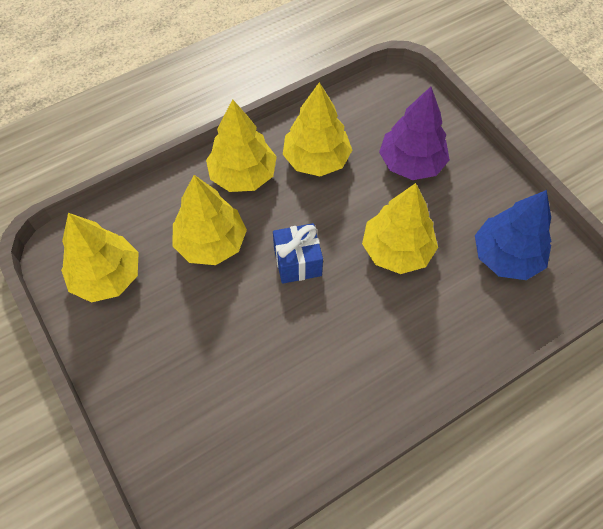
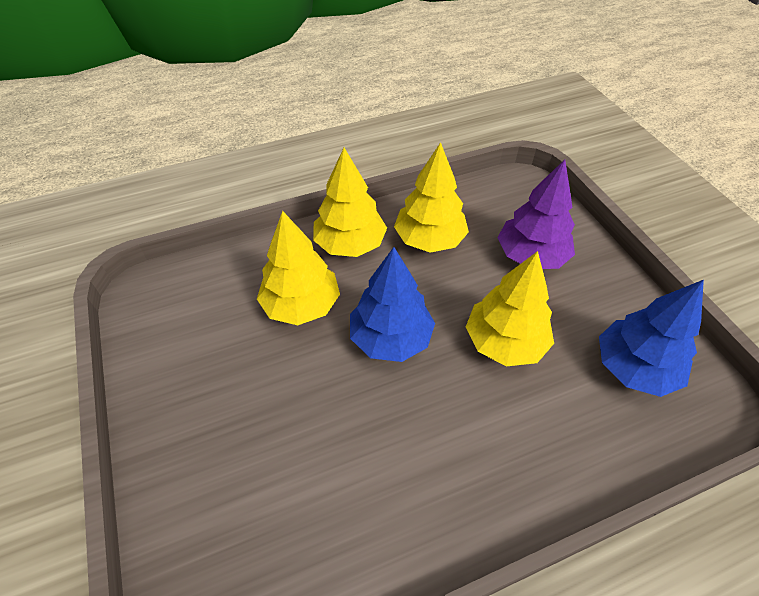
camera: 10 degrees right, 10 degrees down
yellow tree [61,213,139,303] -> none
blue gift [273,223,323,284] -> blue tree [350,247,435,362]

